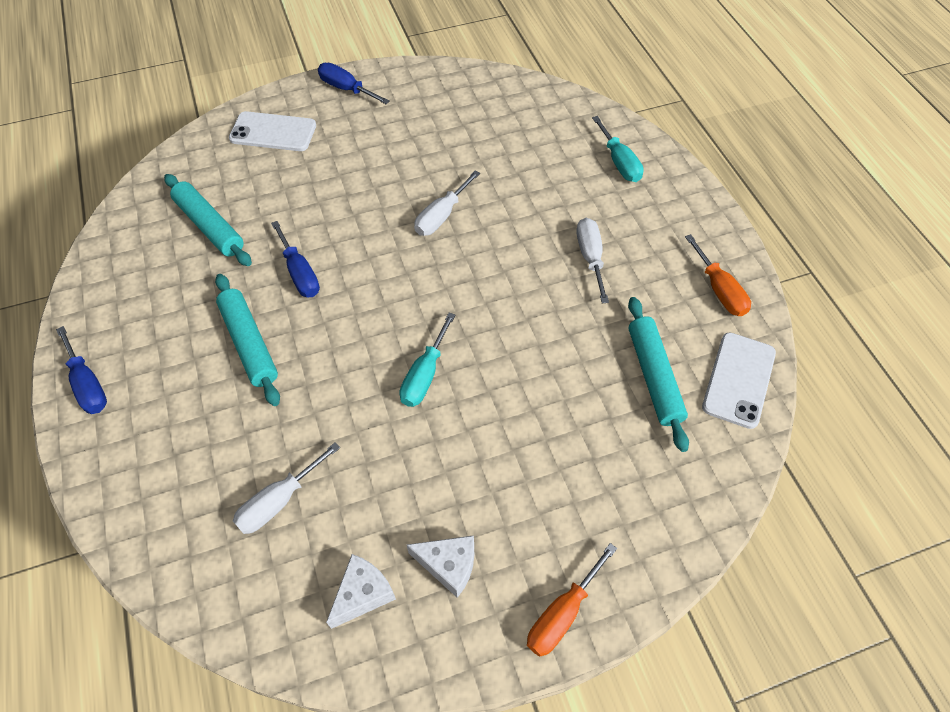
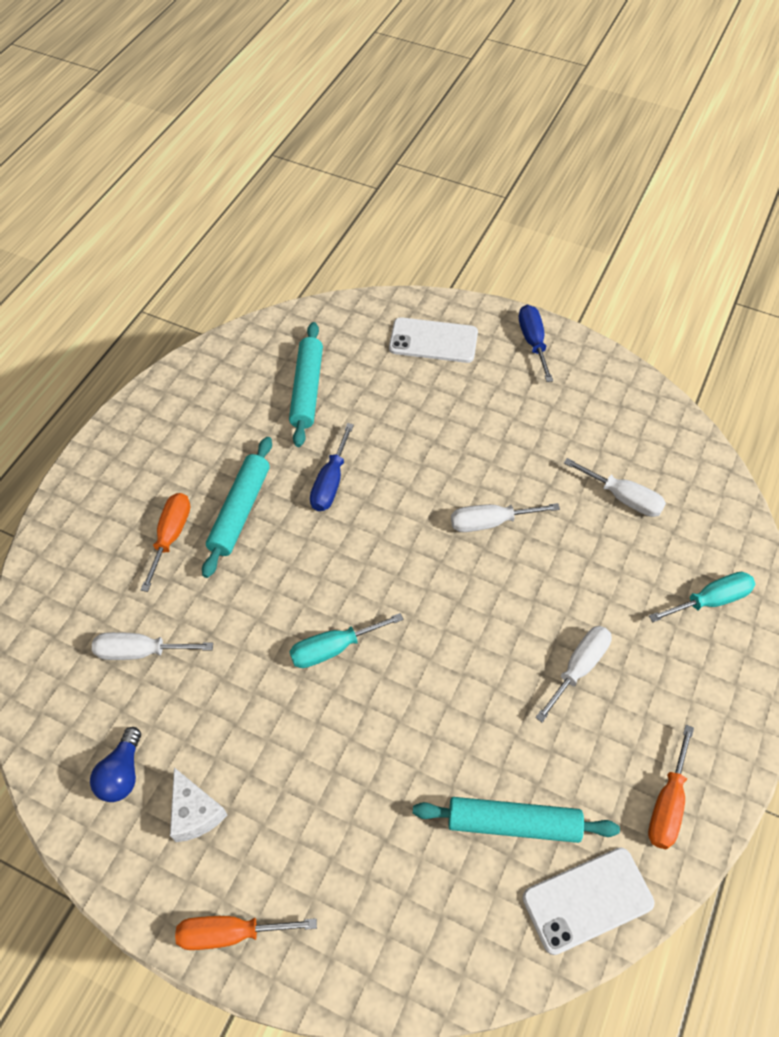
camera: 45 degrees right, 0 degrees up
blue screwdriver [56,326,107,414] -> none
white phone [229,111,316,151] -> white phone turned 45 degrees counterclockwise [389,317,478,363]
white cheese [326,554,396,629] -> blue light bulb [90,727,141,802]
turquoise screwdriver [592,116,644,182] -> turquoise screwdriver turned 135 degrees counterclockwise [649,572,756,622]
turquoise rolling pin [628,297,689,452] -> turquoise rolling pin turned 60 degrees clockwise [413,797,620,843]
none -> orange screwdriver [140,493,190,592]
none -> white screwdriver [564,458,666,517]

